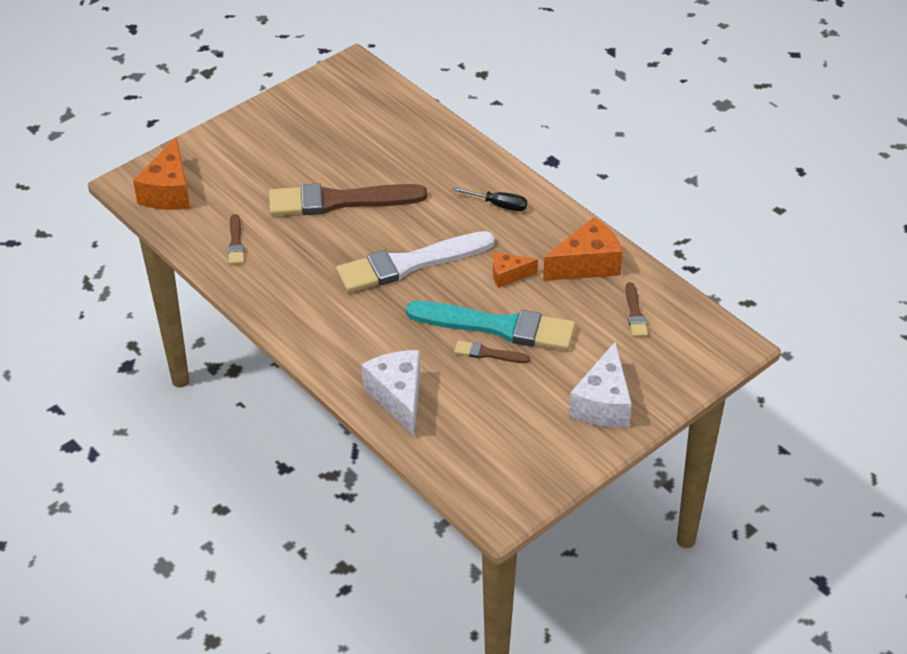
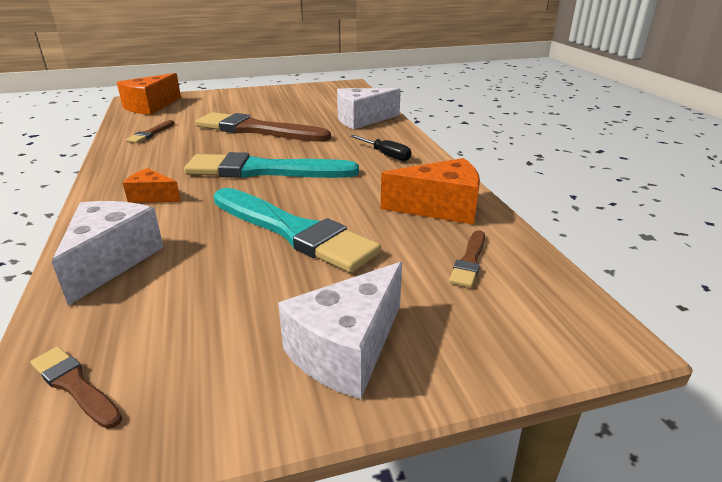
camera: 25 degrees right, 15 degrees down
white brush [336,231,495,293] -> turquoise brush [184,152,359,178]
brown brush [454,341,530,363] -> brown brush moved to [30,346,122,429]
orange cheese [493,252,538,288] -> orange cheese moved to [123,168,181,203]
none -> white cheese [337,88,401,129]

